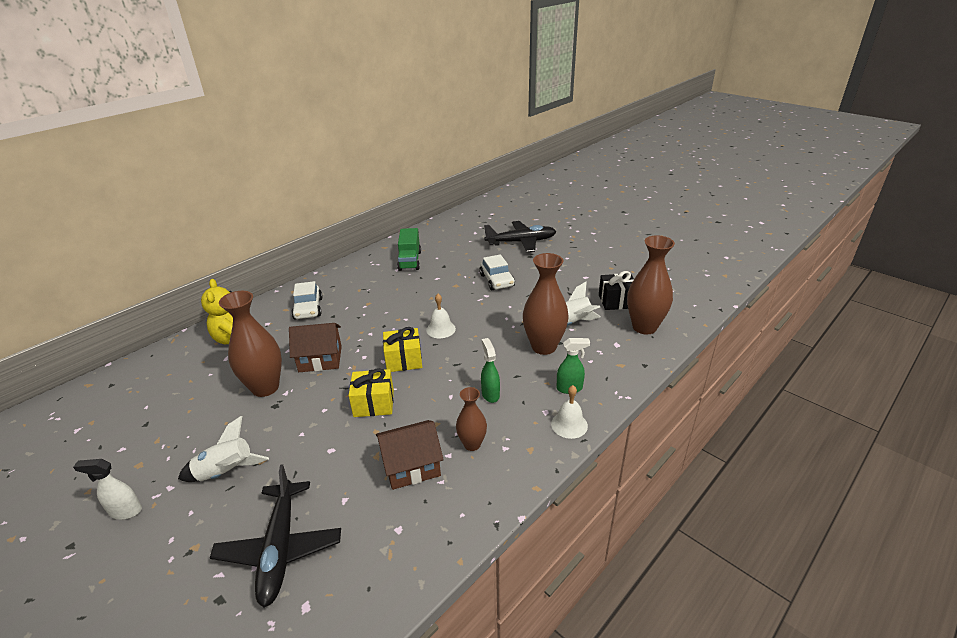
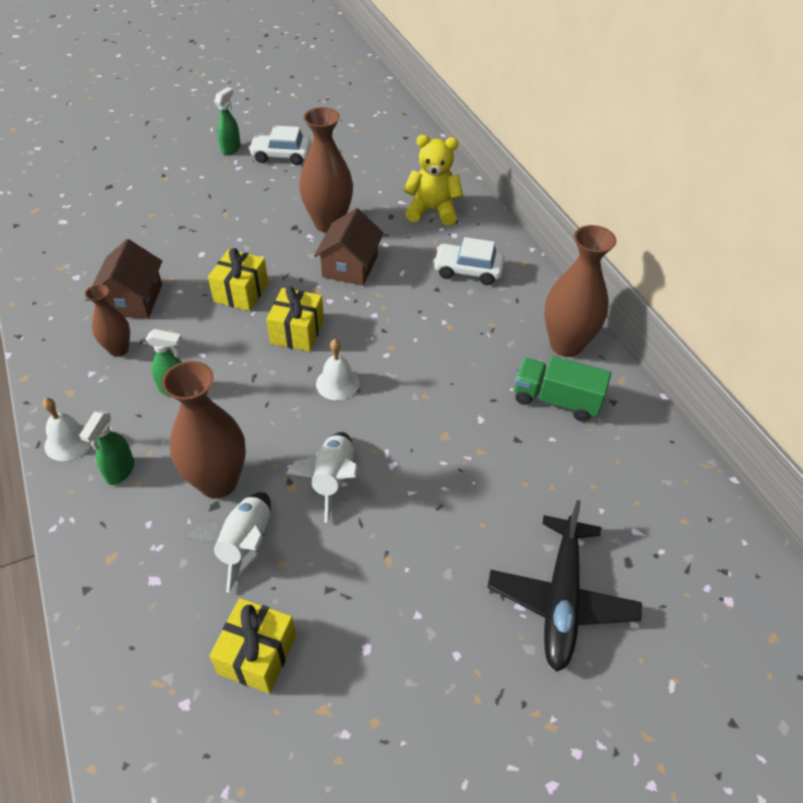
camera: 110 degrees right, 15 degrees up
white spray bottle [73,459,142,520] -> green spray bottle [214,87,241,155]
white rocket [178,416,269,482] -> white rocket moved to [286,432,358,523]
black plane [210,464,341,607] -> none
white car [479,254,515,290] -> white car moved to [249,125,311,165]
black gift [599,271,634,310] -> yellow gift [209,598,296,694]
brown vase [627,235,675,334] -> brown vase moved to [544,225,617,357]

